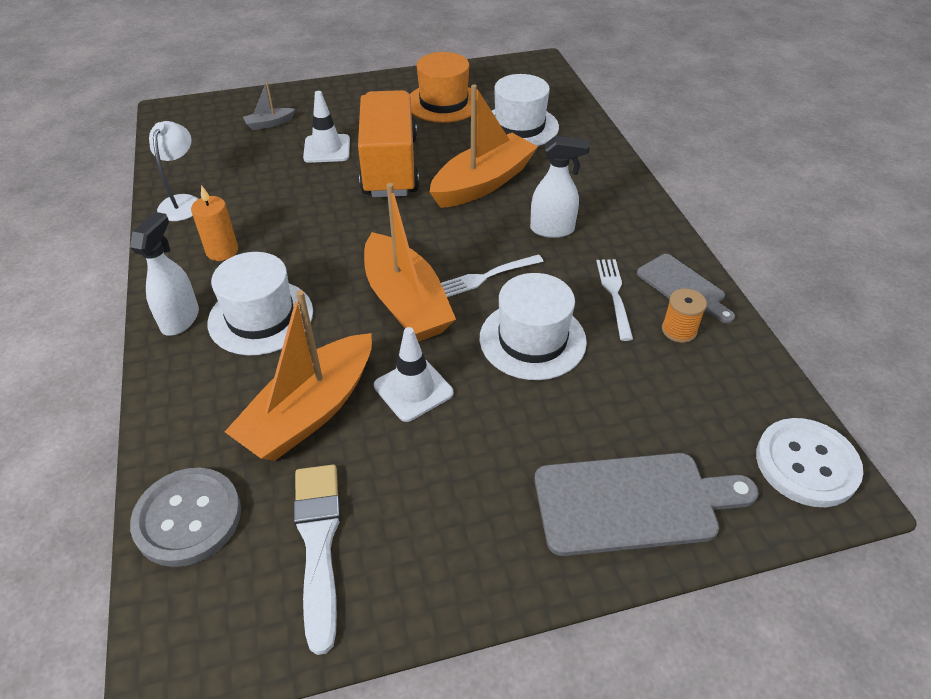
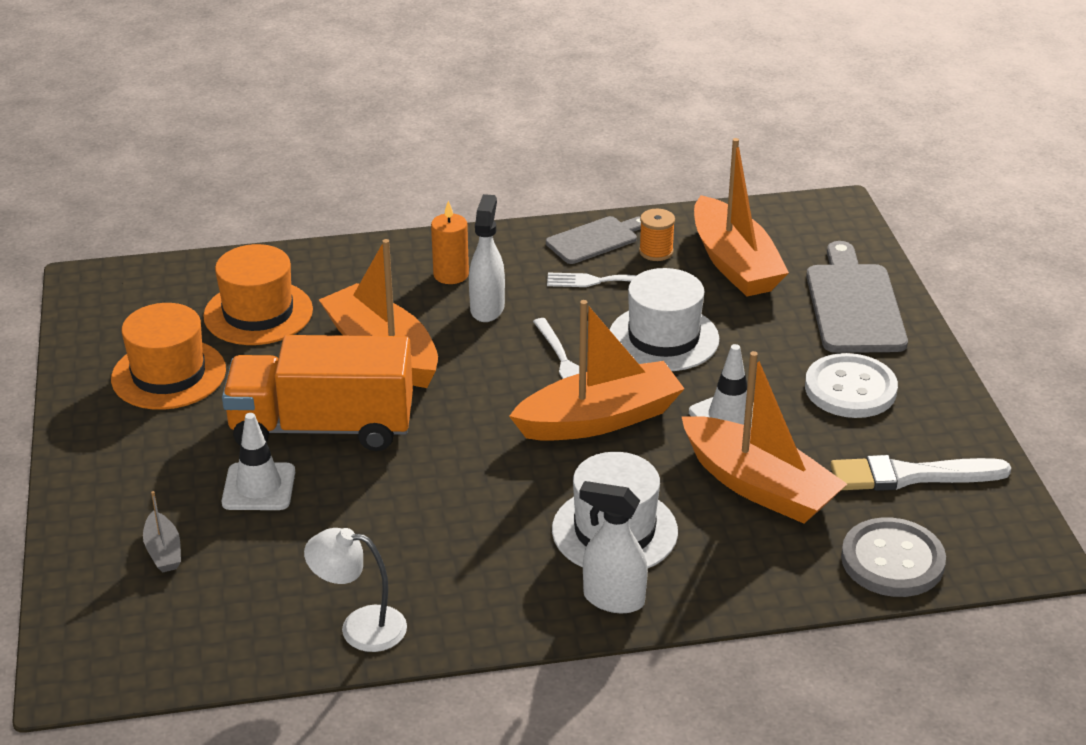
camera: 85 degrees left, 10 degrees down
orange candle [191,185,238,261] -> orange candle moved to [431,201,469,284]
white hat [492,74,559,146] -> orange hat [203,244,313,345]
white button [756,418,863,507] -> white button moved to [805,353,898,418]
none -> orange boat [694,138,789,297]

